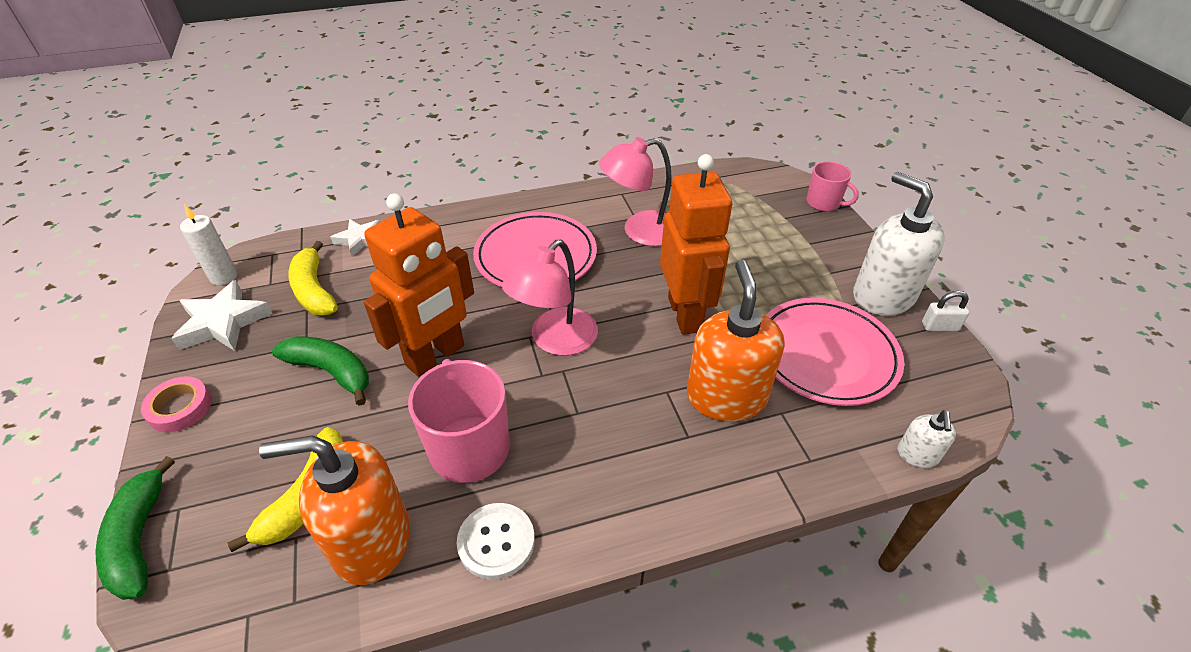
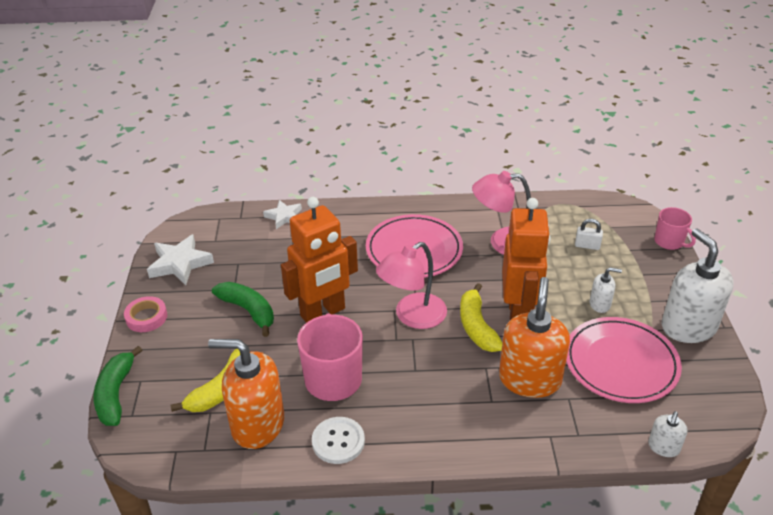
camera: 15 degrees right, 5 degrees down
white candle [180,205,238,285] -> none
yellow banana [288,241,338,315] -> yellow banana moved to [460,283,502,352]
white padlock [922,291,970,331] -> white padlock moved to [575,219,603,250]
none -> white soap dispenser [590,267,622,313]

